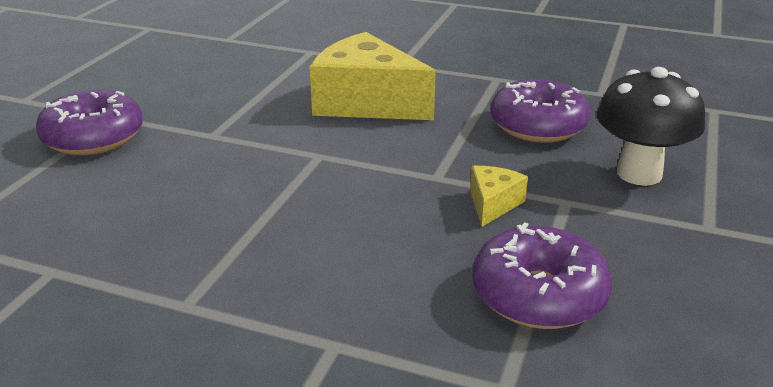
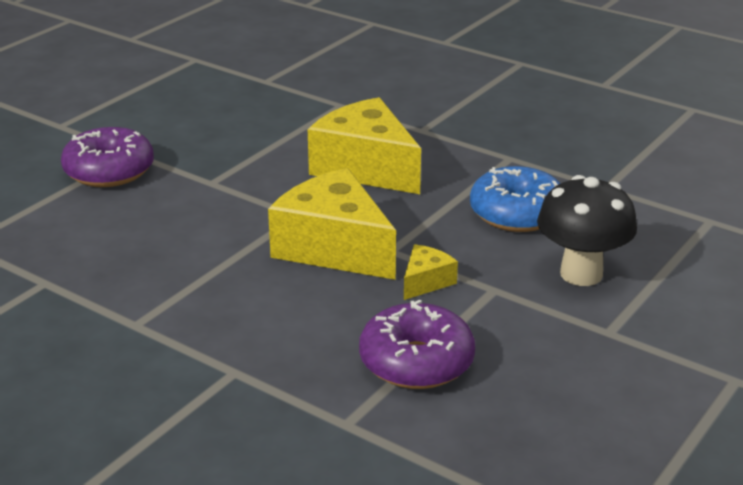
camera: 15 degrees right, 0 degrees up
purple donut [491,79,591,143] -> blue donut [470,166,561,232]
none -> yellow cheese [268,168,396,280]

